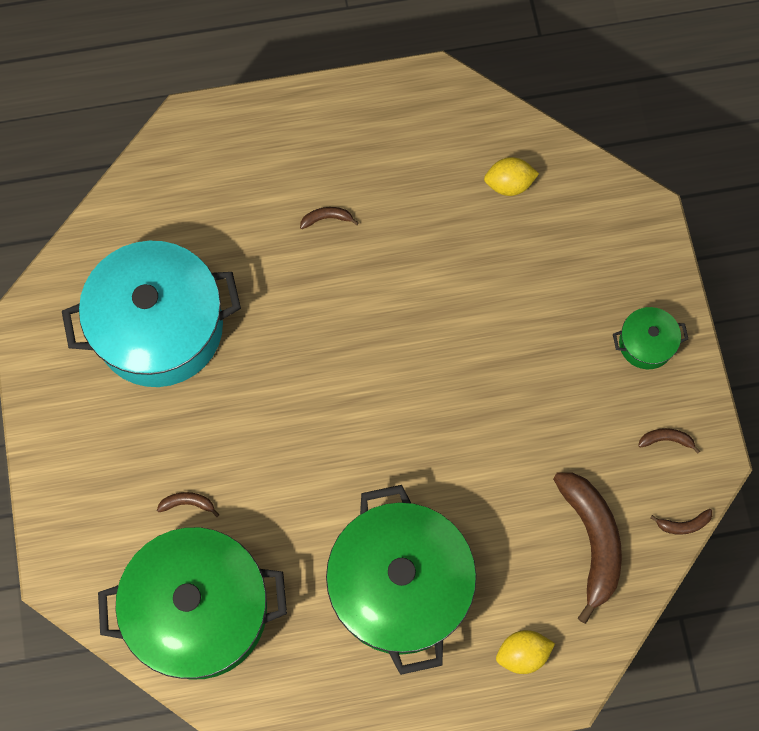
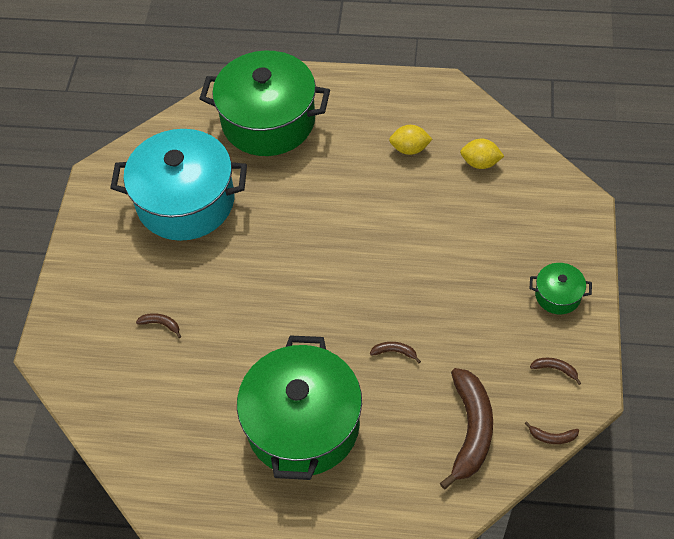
camera: 20 degrees right, 15 degrees down
green pot [98,527,287,679] -> green pot moved to [199,51,330,156]
brown banana [300,207,359,229] -> brown banana moved to [370,342,421,363]
yellow lemon [496,630,555,674] -> yellow lemon moved to [389,125,433,155]

